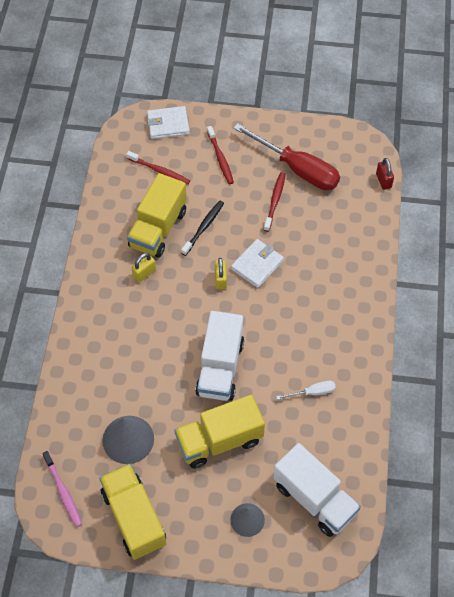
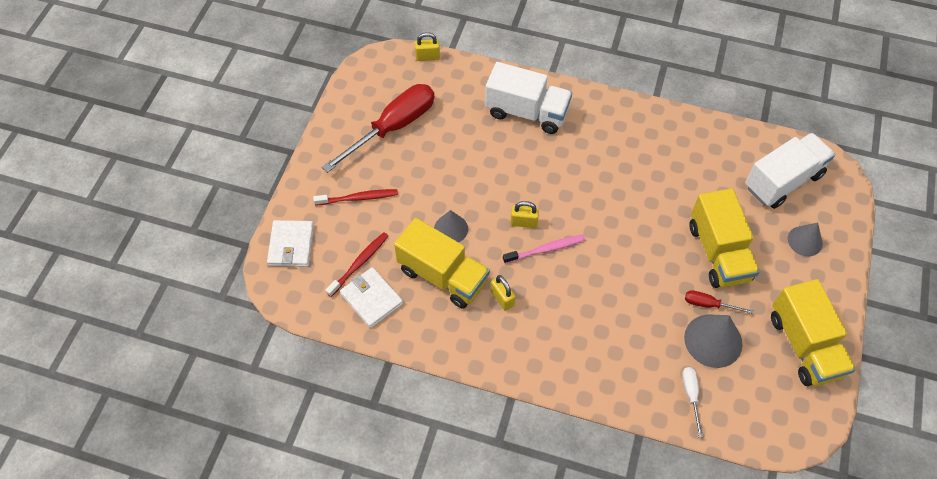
camera: 80 degrees left, 0 degrees up
pink toothbrush [42,451,82,527] -> pink toothbrush moved to [503,235,586,264]
yellow truck [99,464,167,560] -> yellow truck turned 90 degrees counterclockwise [771,279,856,386]
black toothbrush [181,201,224,256] -> grey cone [434,210,468,242]
white truck [195,311,244,401] -> white truck moved to [485,62,572,134]
white wallet [231,239,284,288] -> white wallet moved to [340,267,403,328]
red toothbrush [264,172,286,232] -> none
white screwdriver [276,380,336,400] -> white screwdriver moved to [682,367,703,437]
red padlock [376,158,394,190] -> yellow padlock [415,32,440,61]
none -> red screwdriver [685,290,754,314]

